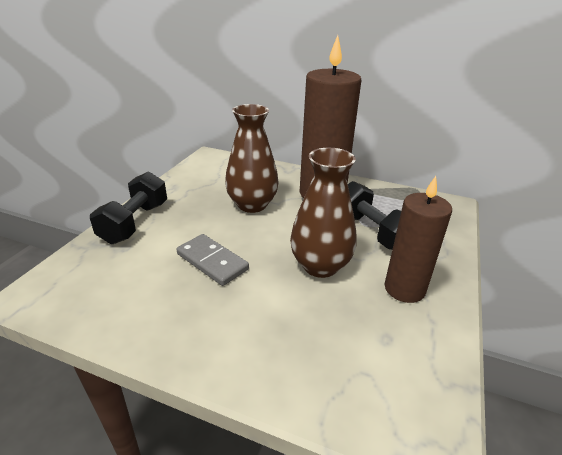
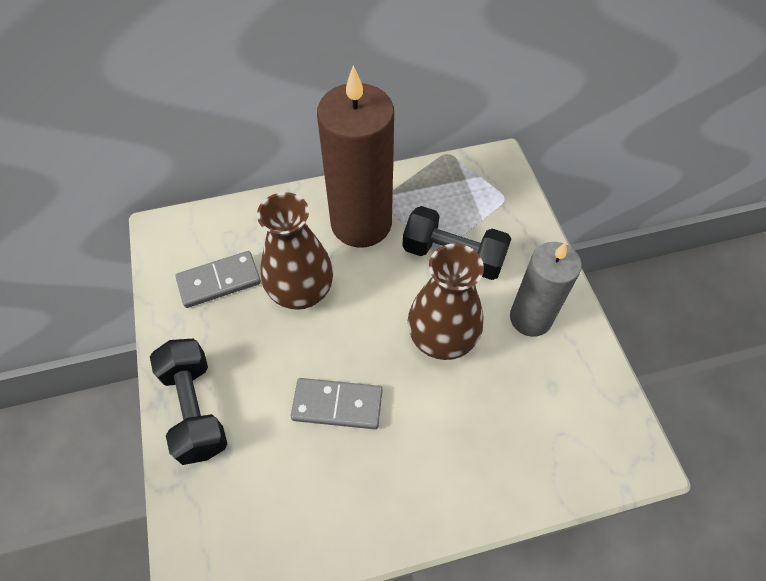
camera: 35 degrees left, 25 degrees up
brown candle [384,176,452,303] -> grey candle [510,242,582,337]
none -> grey domino [176,251,261,308]

